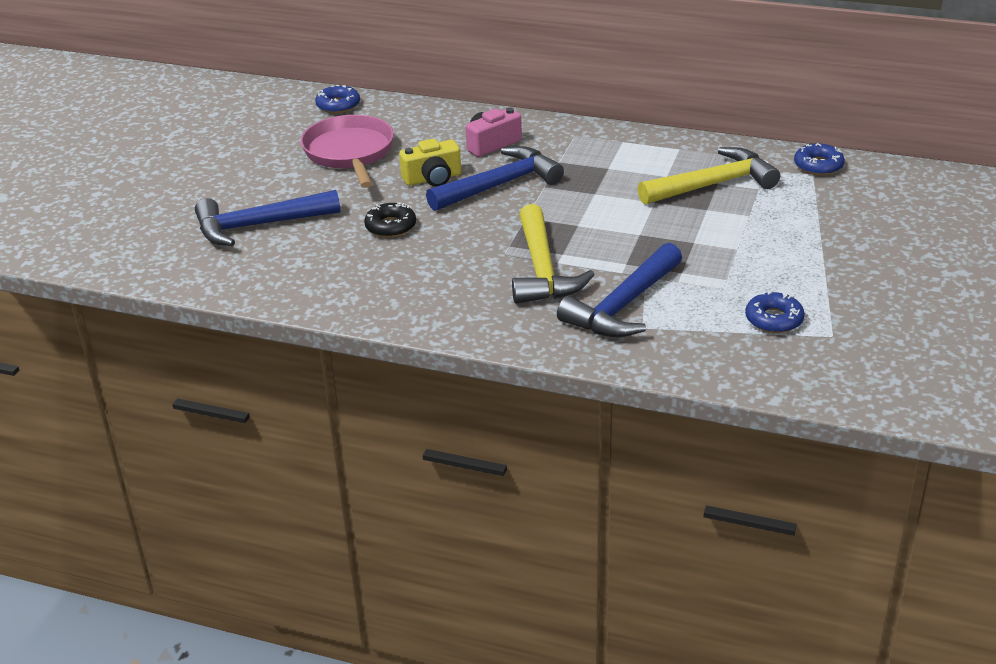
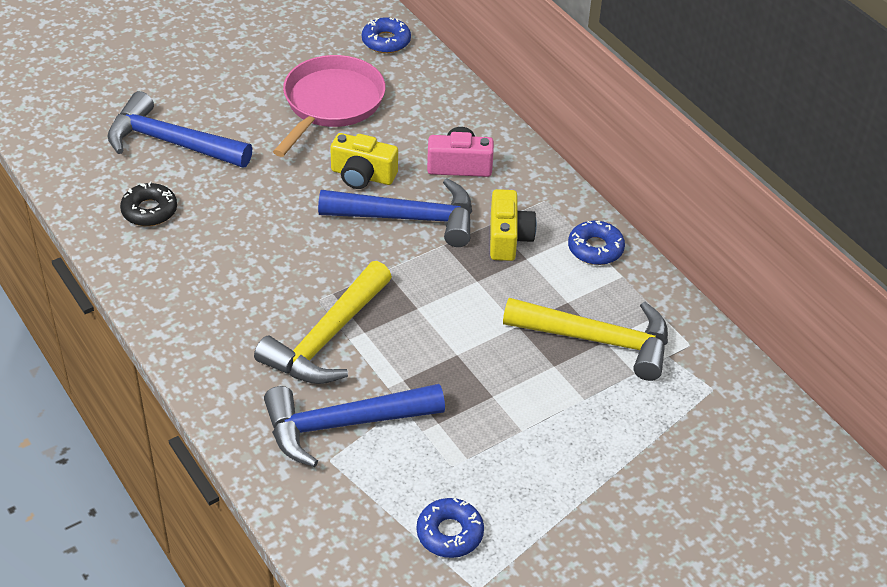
camera: 35 degrees right, 10 degrees up
black donut [364,202,416,238] -> black donut moved to [120,181,177,226]
blue donut [794,143,845,175] -> blue donut moved to [568,221,625,265]
none -> yellow camera [490,189,537,261]

